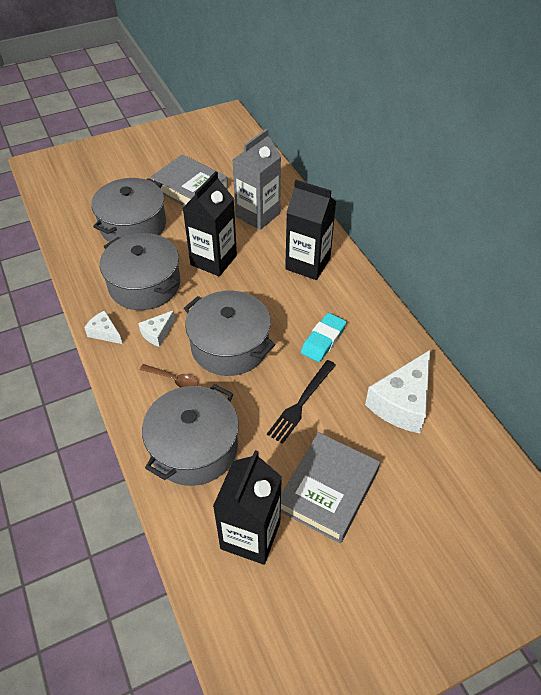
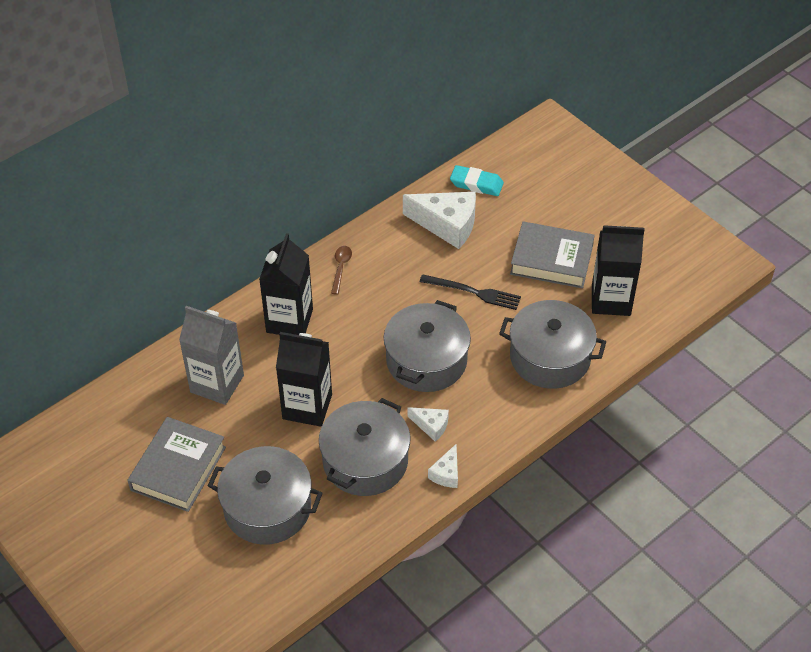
camera: 105 degrees left, 0 degrees up
brown spoon [140,364,198,388] -> brown spoon moved to [331,246,352,295]
turquoise eraser [301,313,346,362] -> turquoise eraser moved to [450,165,504,196]

